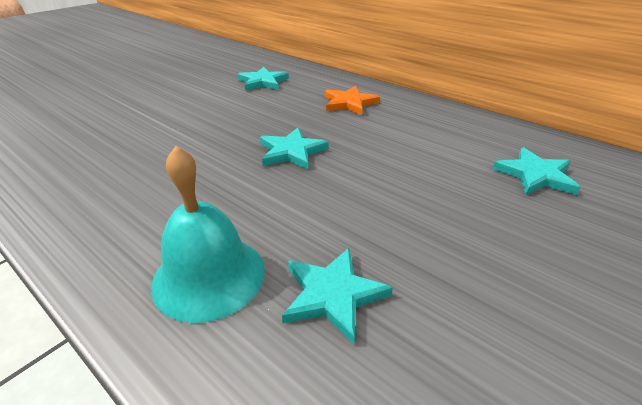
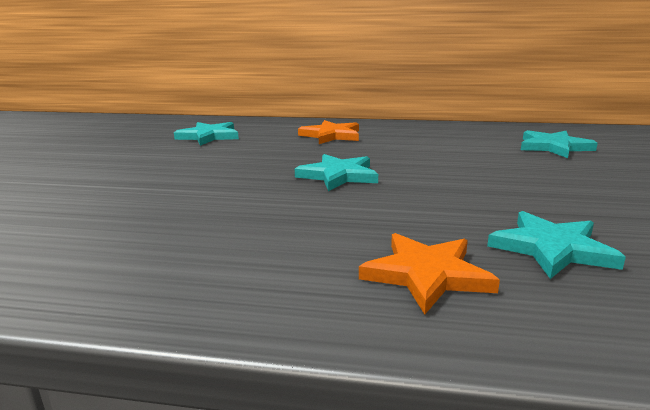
camera: 30 degrees left, 15 degrees down
turquoise bell [151,146,265,323] -> orange star [359,233,500,315]

